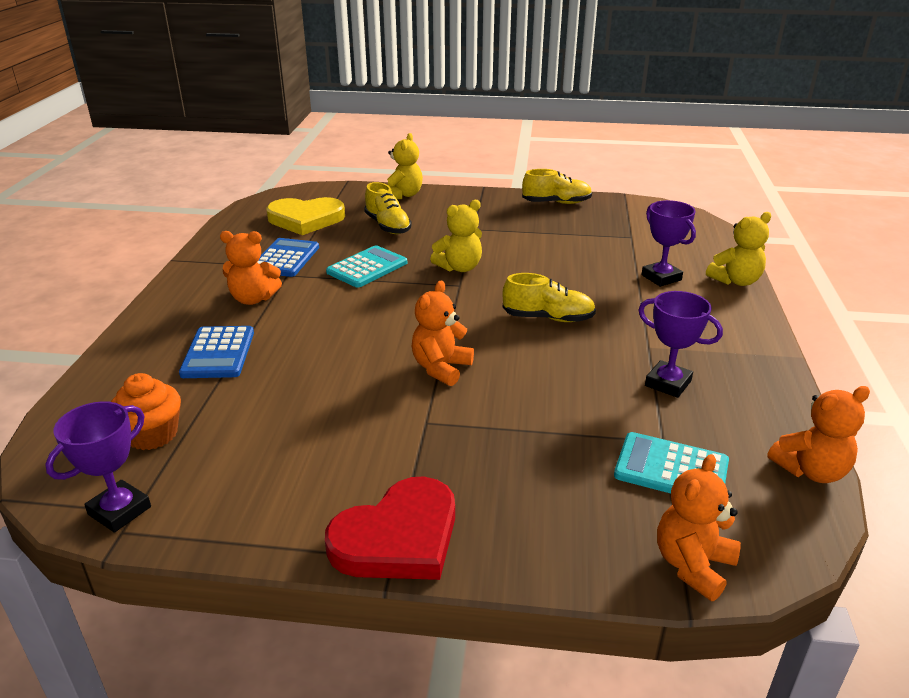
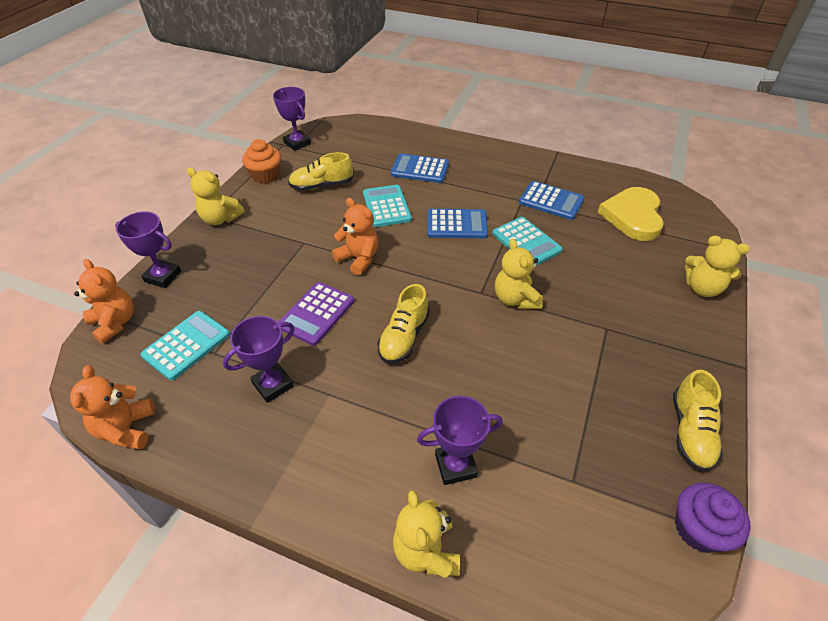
camera: 105 degrees right, 15 degrees up
orange cupcake [111,373,181,450] -> orange cupcake moved to [242,139,281,184]
orange teddy bear [220,231,282,305] -> none
red heart [325,476,455,580] -> yellow teddy bear [187,167,244,225]
yellow shoe [364,182,412,234] -> yellow shoe moved to [288,152,353,191]
none -> purple trophy [115,211,181,288]
none -> purple calculator [278,282,354,346]
none -> turquoise calculator [363,185,412,227]
none -> blue calculator [427,209,488,239]
none -> purple cupcake [675,483,751,553]

